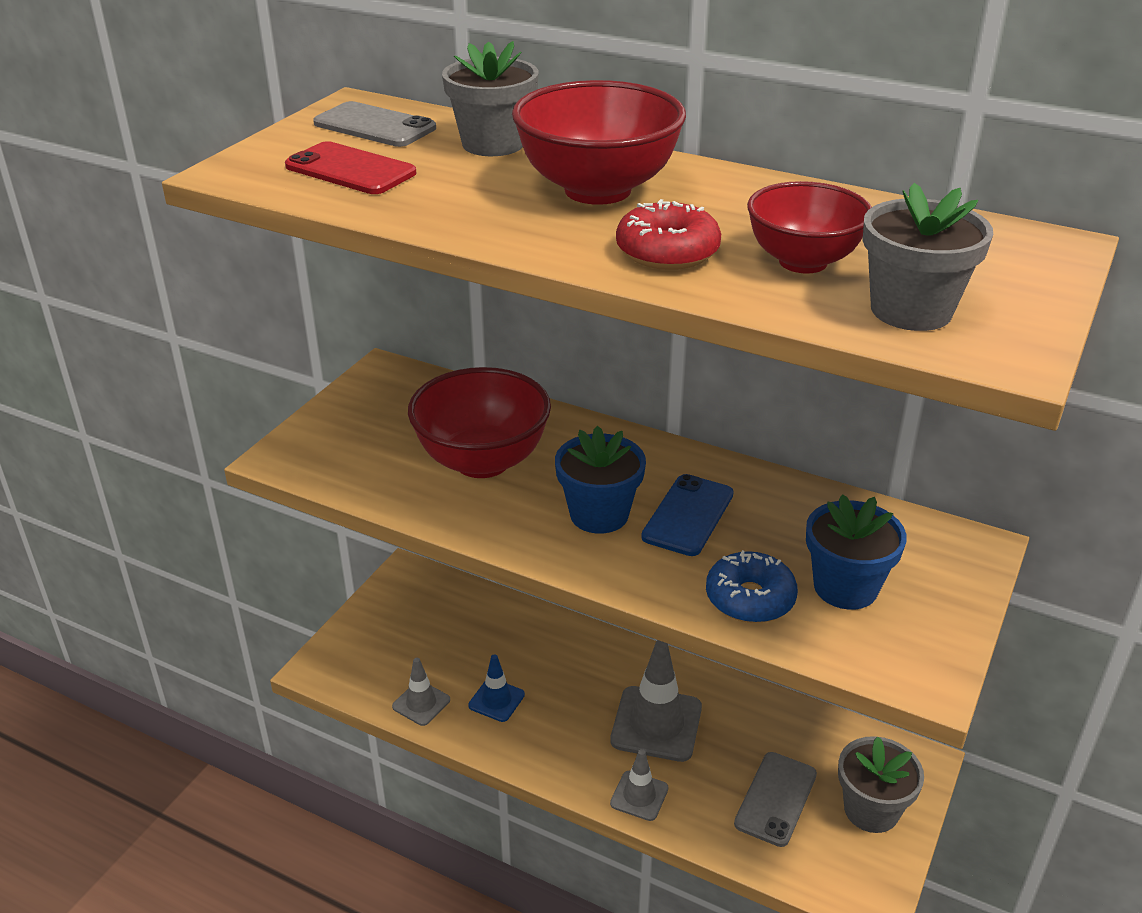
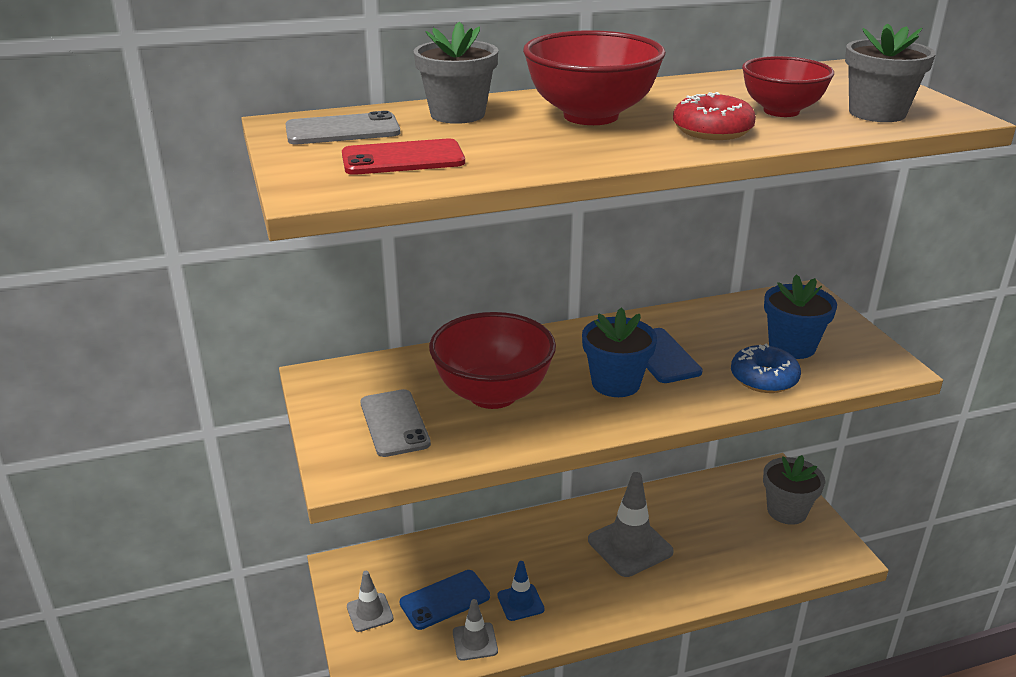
camera: 45 degrees left, 5 degrees down
grey traffic cone [610,749,668,821] -> grey traffic cone moved to [347,571,394,632]
grey phone [734,752,817,847] -> grey phone moved to [361,389,431,457]
none -> blue phone [400,570,490,630]

